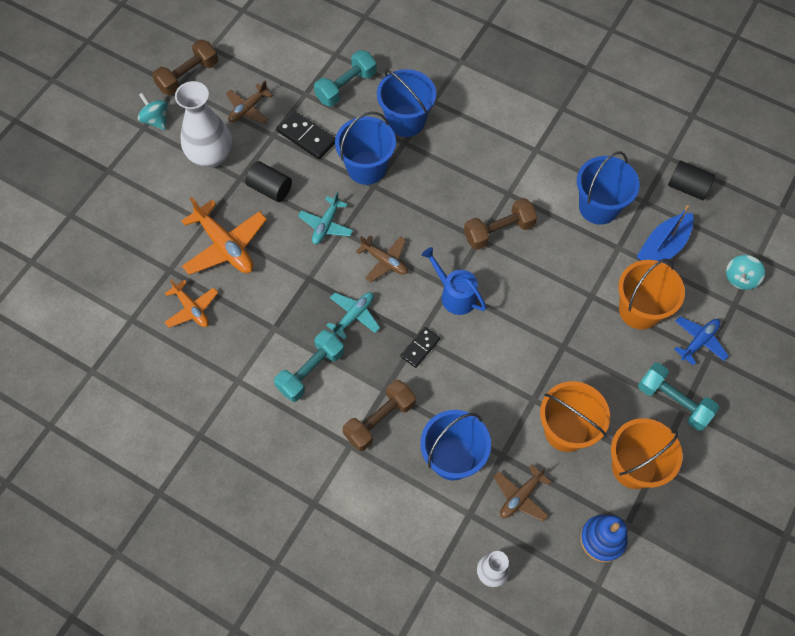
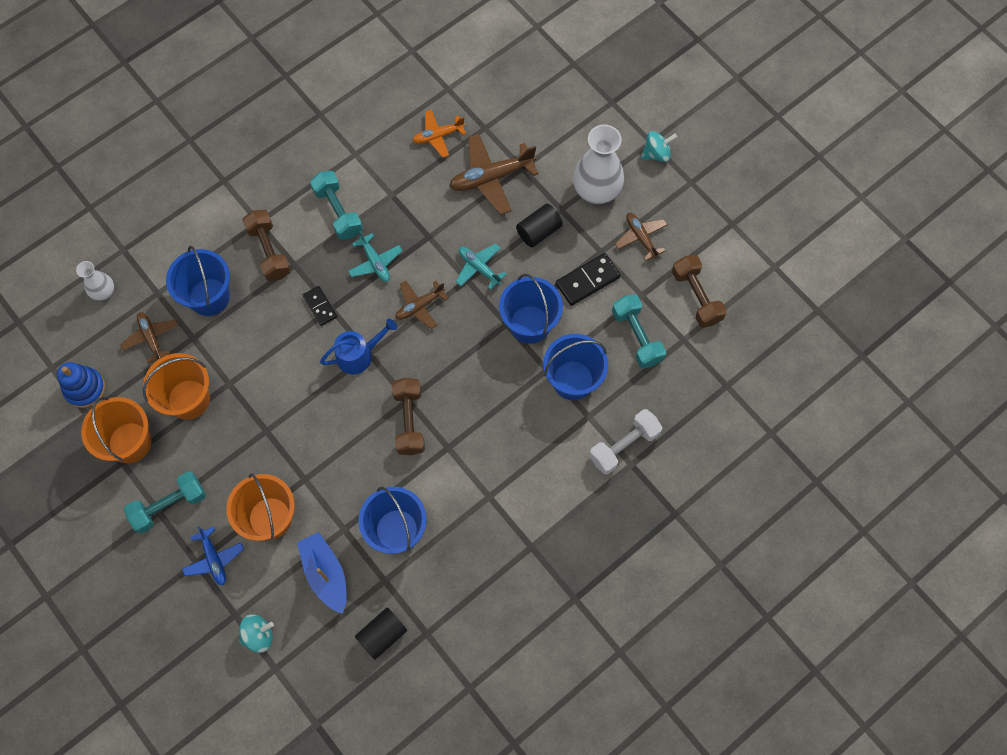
camera: 110 degrees right, 5 degrees up
brown dumbbell [152,40,218,95] -> brown dumbbell moved to [672,255,727,328]
orange plane [181,196,267,275] -> brown plane [449,134,539,215]
turquoise spinning top [726,255,765,290] -> turquoise spinning top turned 105 degrees clockwise [239,615,274,653]
none -> white dumbbell [589,409,663,474]

